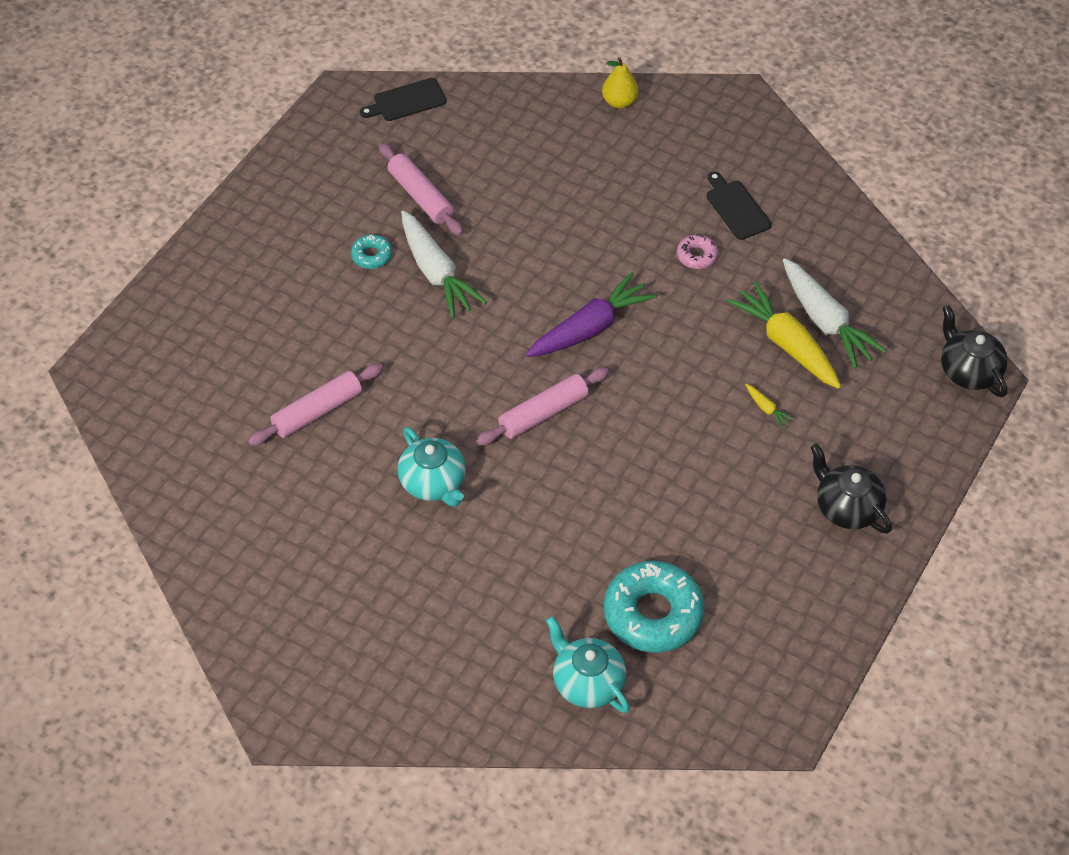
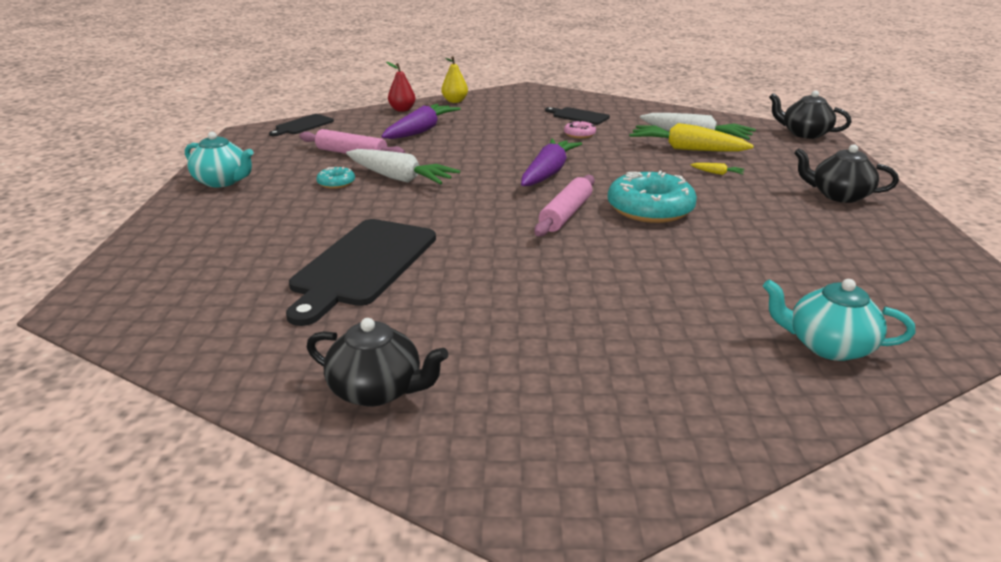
camera: 30 degrees left, 25 degrees down
pink rolling pin [248,364,383,446] -> black cutting board [286,219,436,326]
turquoise teapot [398,427,466,507] -> turquoise teapot moved to [185,132,254,187]
turquoise donut [604,561,705,653] -> turquoise donut moved to [608,170,697,223]
none -> black teapot [307,318,448,406]
none -> purple carrot [381,104,461,139]
none -> red pear [386,62,416,112]

